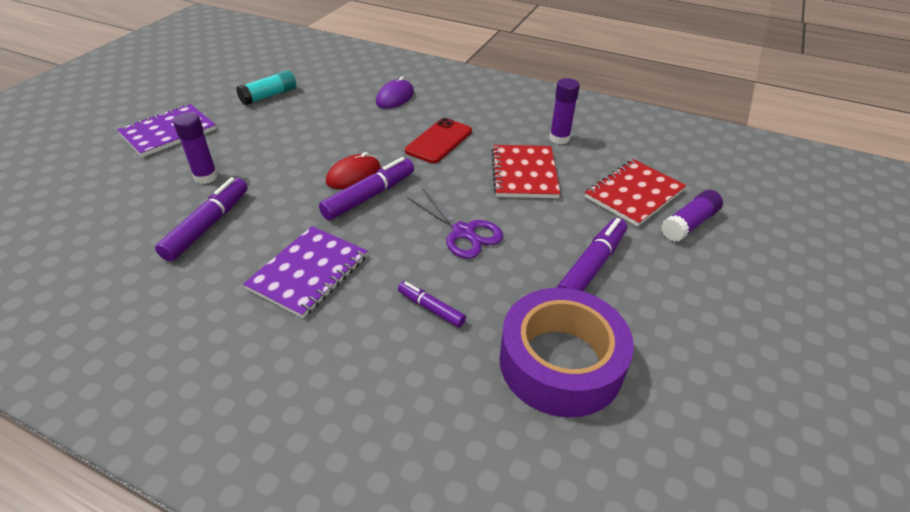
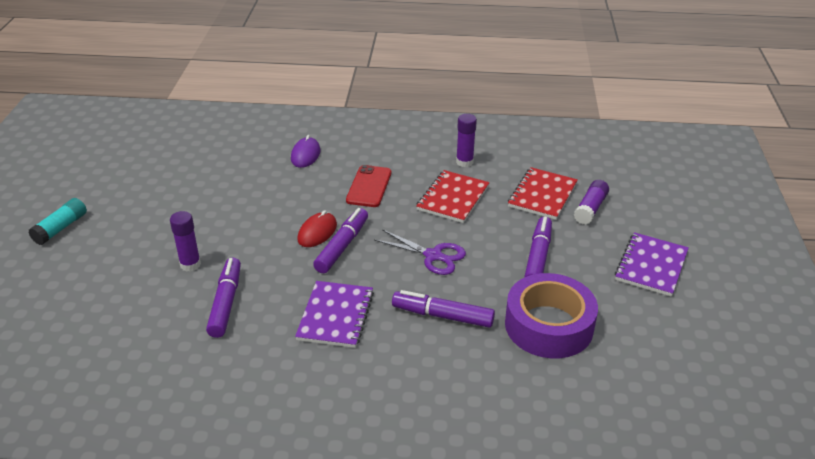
camera: 20 degrees left, 5 degrees down
purple notebook [117,104,216,157] -> purple notebook moved to [615,232,689,297]
turquoise glue stick [236,70,296,105] -> turquoise glue stick moved to [28,198,87,245]
purple marker [398,281,466,327] -> purple marker [392,290,495,328], size x1.71
red notebook [491,145,560,198] -> red notebook turned 45 degrees clockwise [416,170,490,223]

